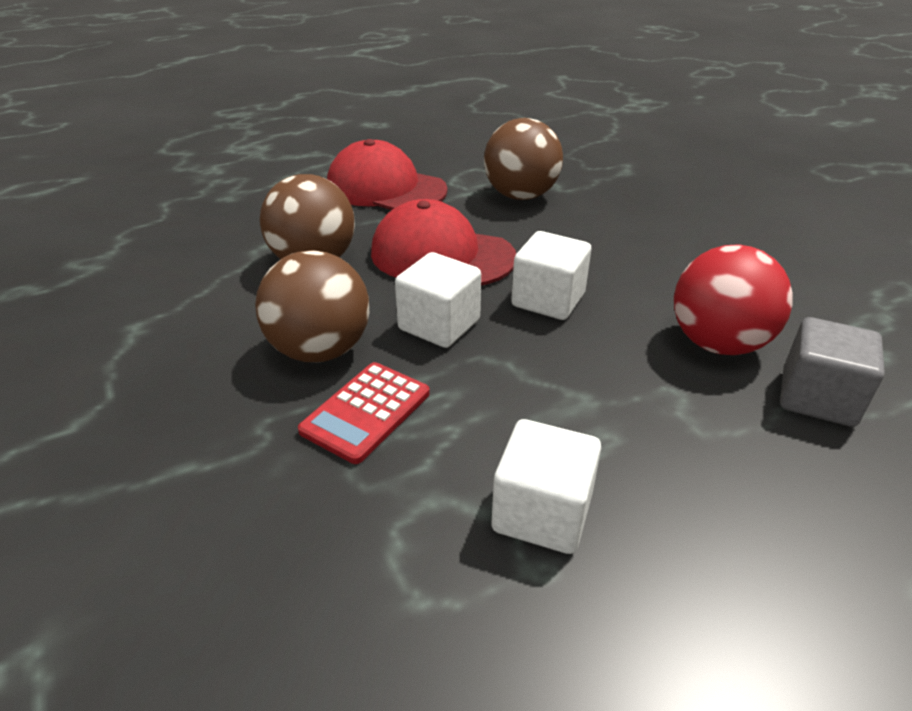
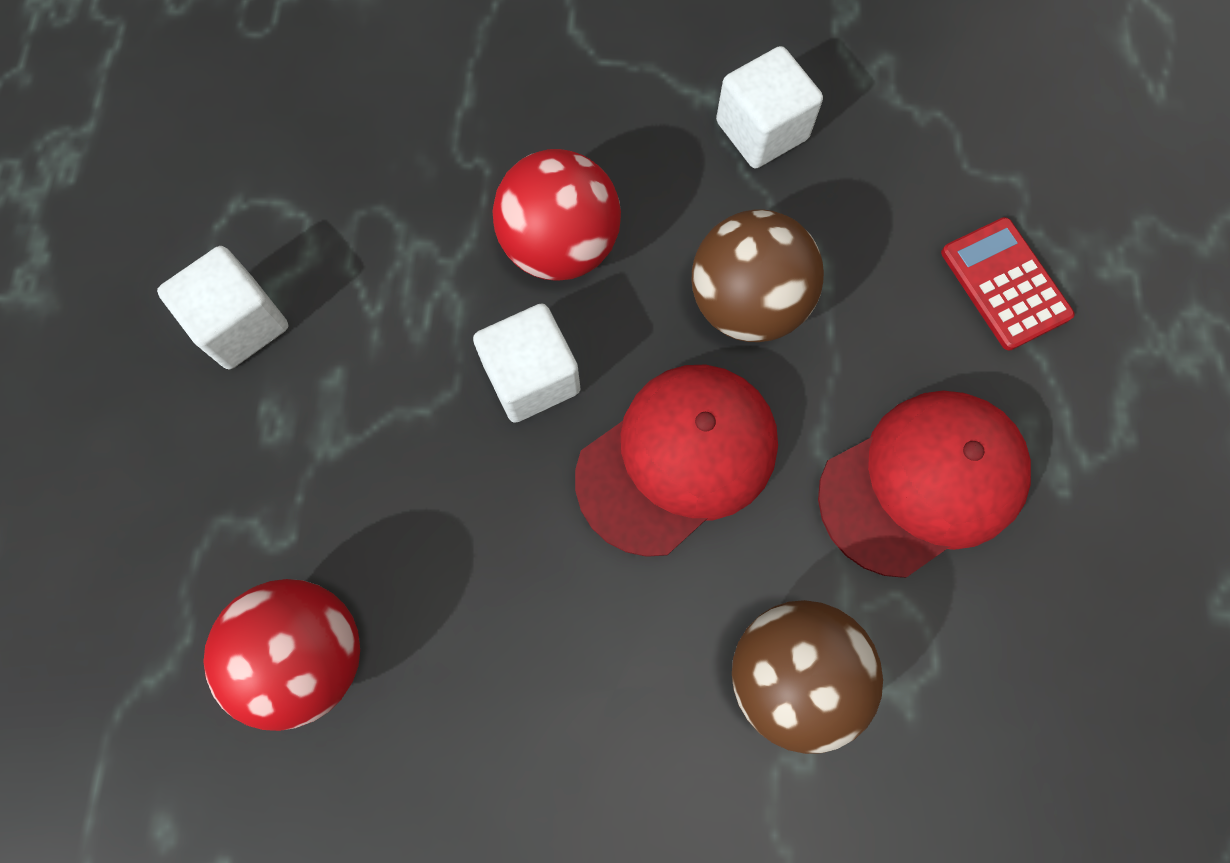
camera: 120 degrees right, 35 degrees up
brown ball [255,250,369,362] -> red ball [492,149,621,281]
red calculator [298,362,430,464] -> red calculator moved to [941,217,1074,351]
white cube [511,231,592,320] -> white cube moved to [716,46,823,169]
grey cube [780,317,885,427] -> none

